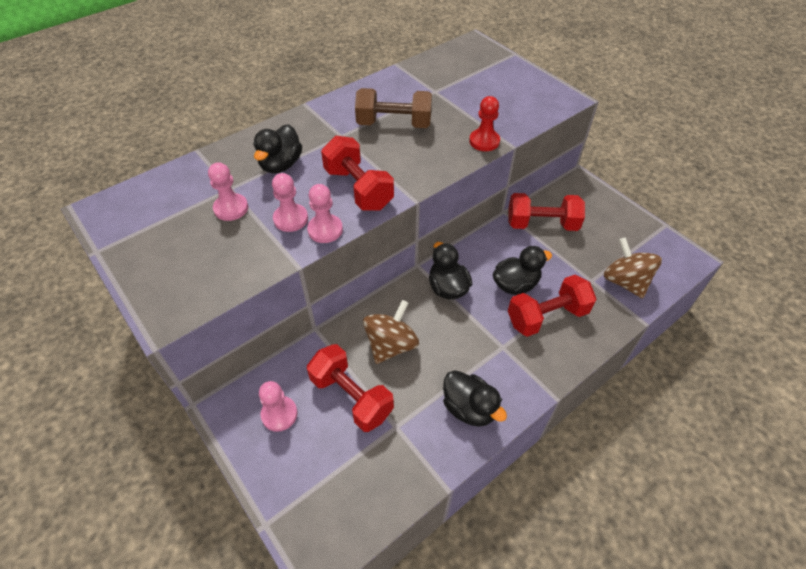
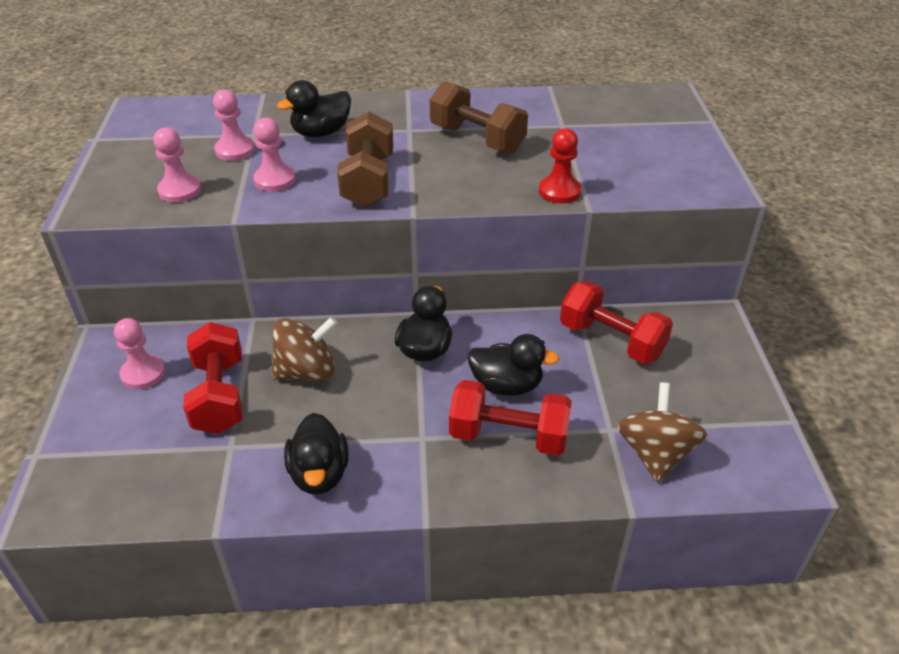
camera: 35 degrees right, 10 degrees down
pink pawn [307,184,343,243] -> pink pawn moved to [153,127,201,202]
red dumbbell [321,136,394,211] -> brown dumbbell [337,112,394,207]

